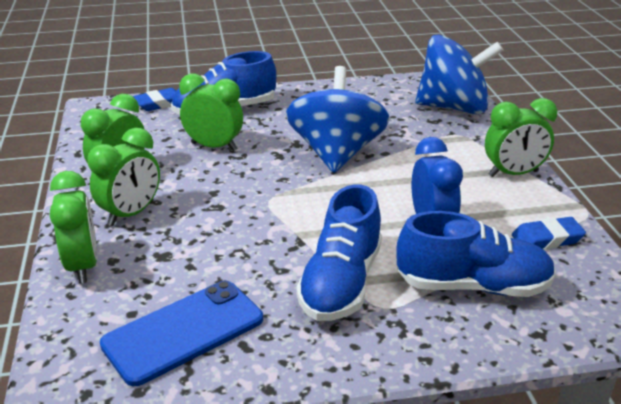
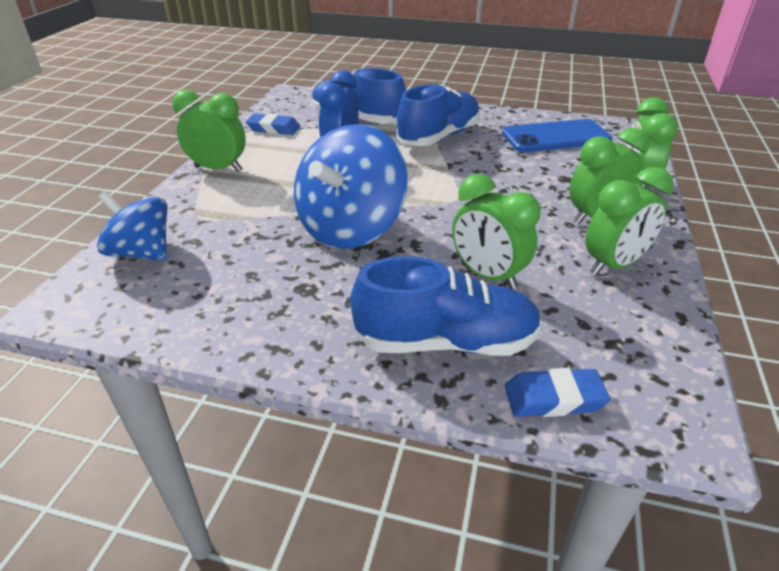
camera: 155 degrees left, 5 degrees up
blue spinning top [415,34,503,114] -> blue spinning top [97,192,167,261], size x0.62

